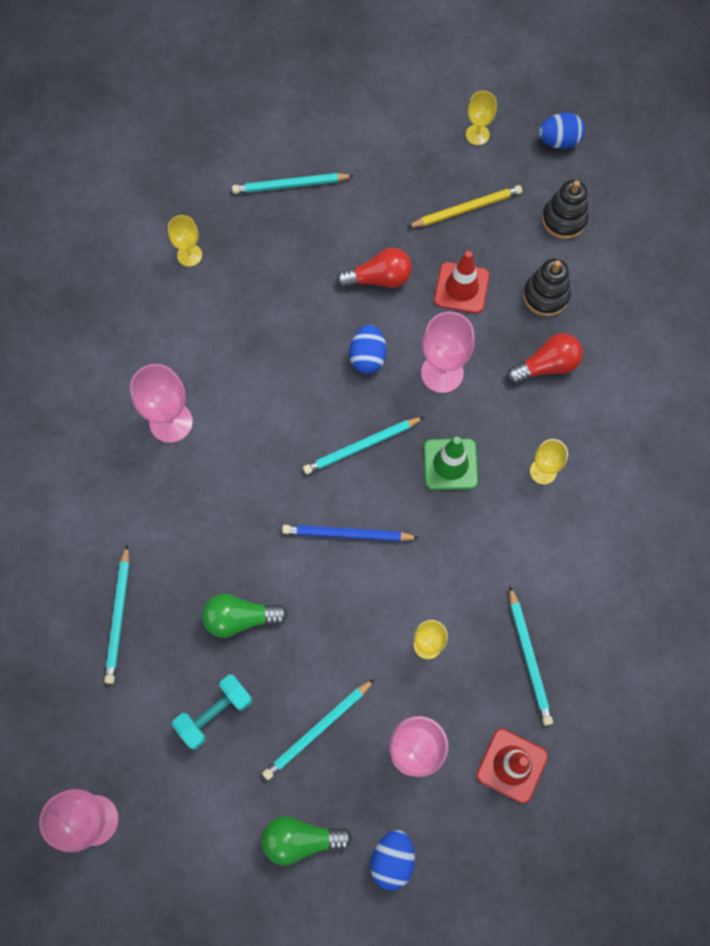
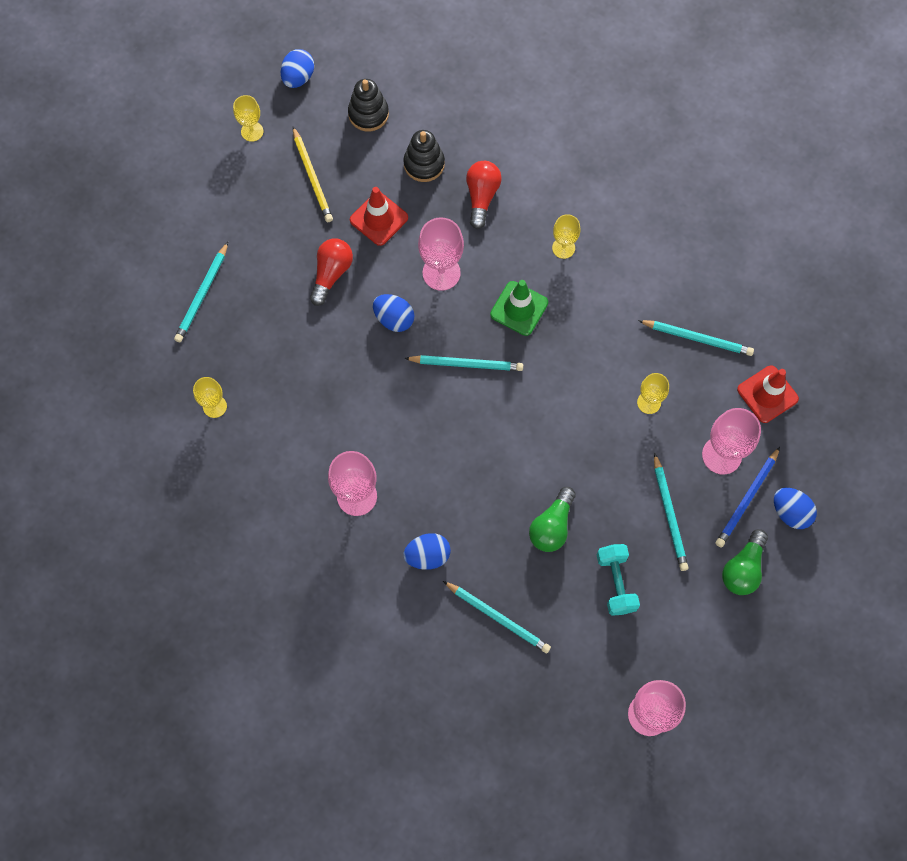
camera: 60 degrees left, 0 degrees up
blue pencil [282,525,419,541] -> blue pencil moved to [715,447,780,547]
turquoise pencil [303,417,424,474] -> turquoise pencil turned 90 degrees counterclockwise [404,355,523,371]
yellow pencil [408,185,522,228] -> yellow pencil turned 150 degrees clockwise [293,127,333,222]
none -> blue egg [403,533,451,570]

